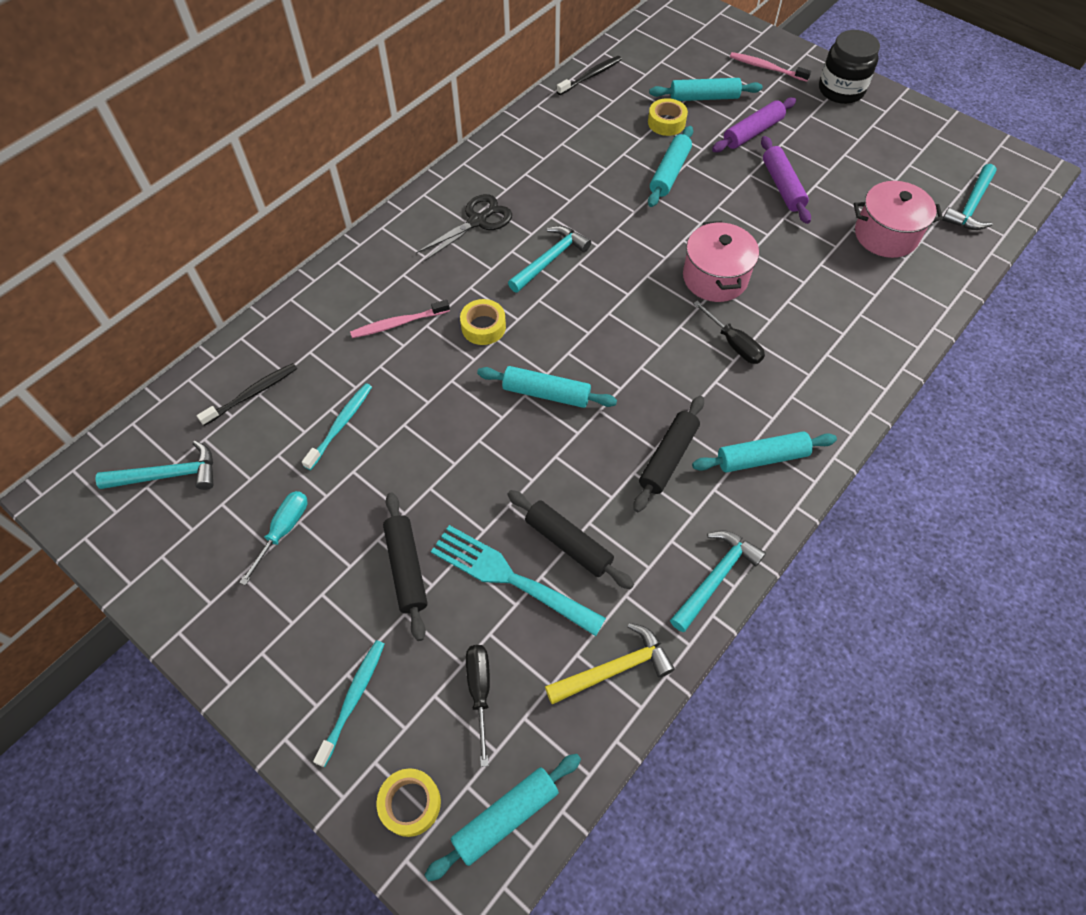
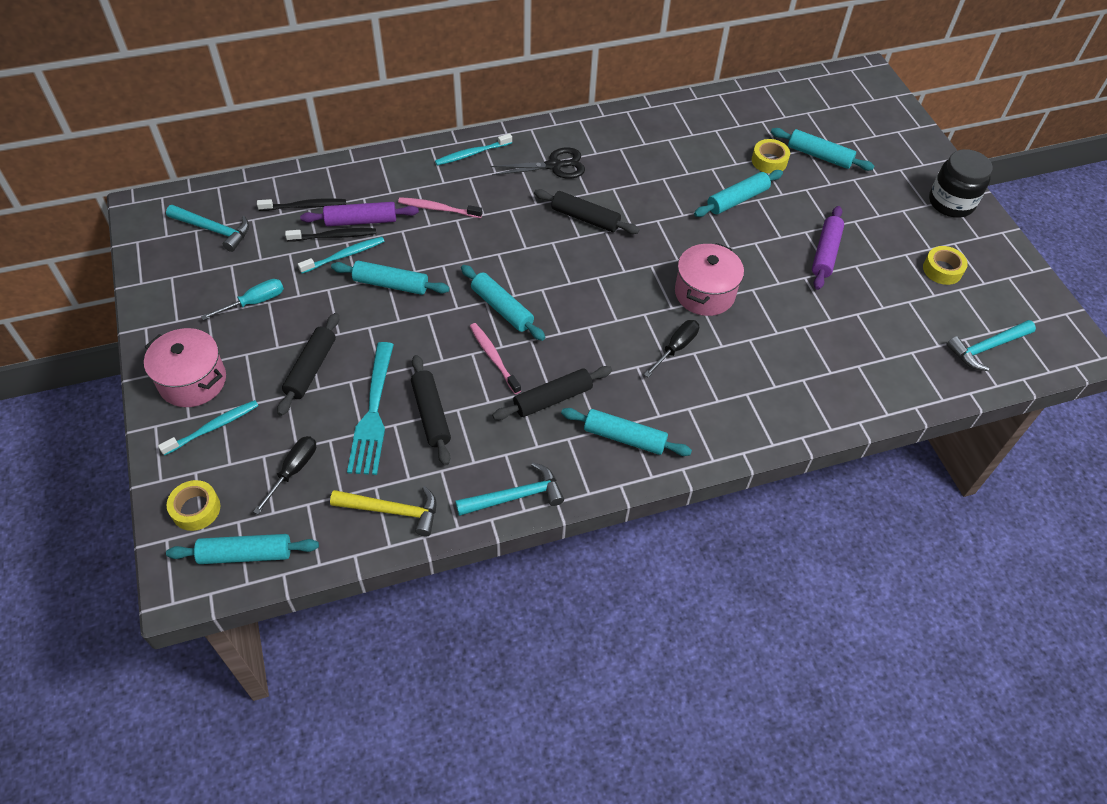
camera: 30 degrees right, 5 degrees down
turquoise fork [431,525,606,636] -> turquoise fork turned 150 degrees counterclockwise [347,342,394,475]
yellow tape [460,299,506,345] -> yellow tape moved to [923,246,968,285]
turquoise hammer [508,226,591,293] -> black rolling pin [534,189,639,234]
black toothbrush [557,56,622,95] -> black toothbrush moved to [285,228,376,242]
black screwdriver [693,301,765,364] -> black screwdriver turned 135 degrees counterclockwise [644,320,699,377]
purple rolling pin [712,97,796,152] -> purple rolling pin moved to [300,202,419,226]
pink toothbrush [730,52,811,82] -> pink toothbrush moved to [470,323,521,394]
pink pot [854,181,943,258] -> pink pot moved to [144,328,226,407]
none -> turquoise rolling pin [331,261,450,295]
none -> turquoise toothbrush [435,133,512,166]

